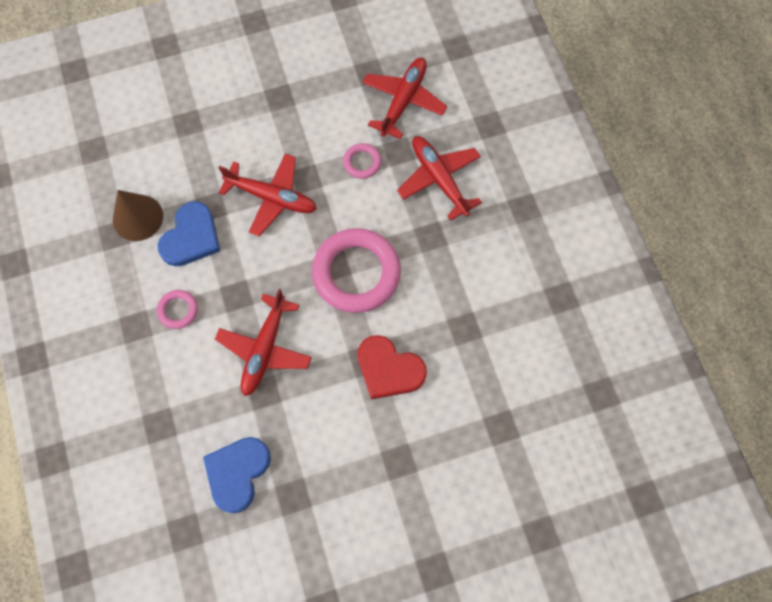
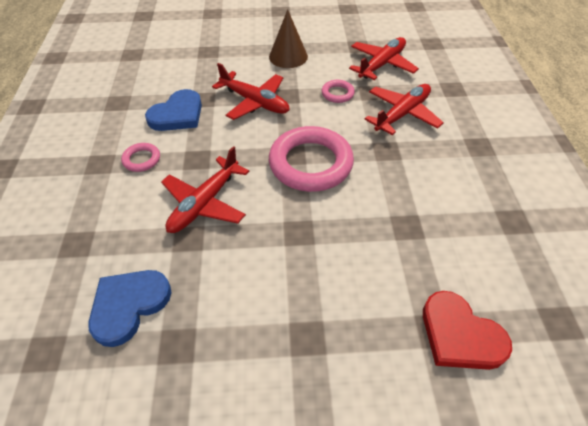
camera: 15 degrees right, 20 degrees down
brown cone [113,190,163,241] -> brown cone moved to [269,9,308,68]
red heart [358,335,427,399] -> red heart moved to [423,291,512,370]
red plane [397,136,482,221] -> red plane turned 60 degrees clockwise [365,84,444,135]

